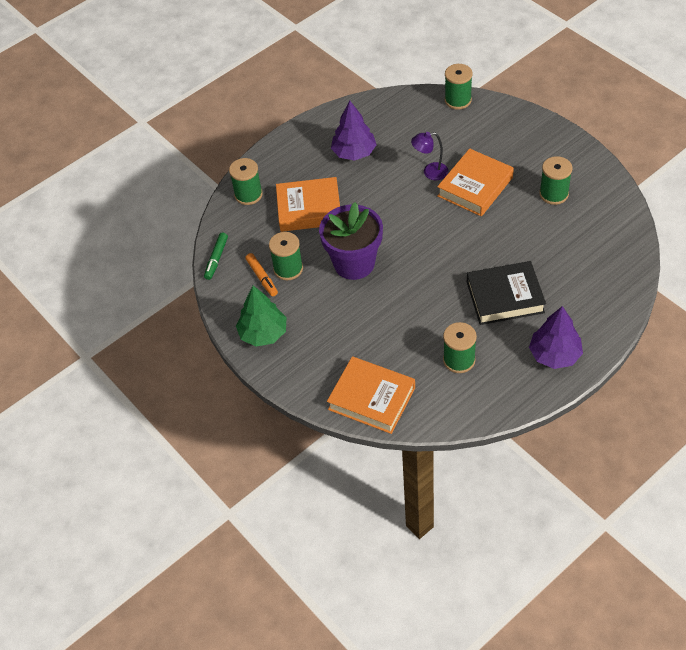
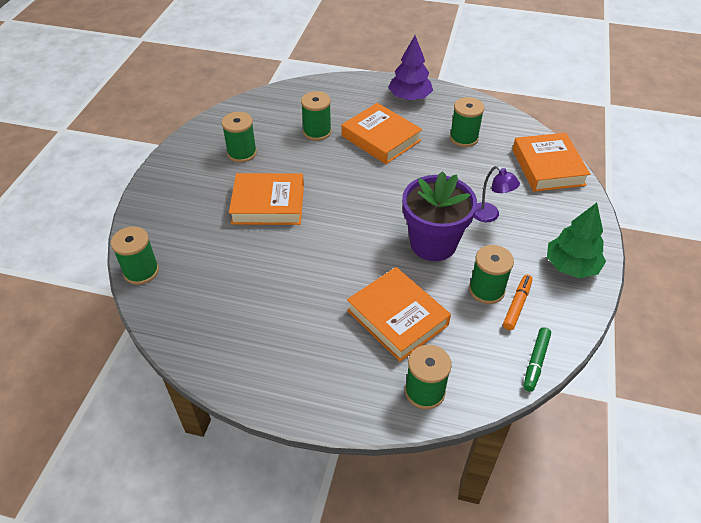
camera: 130 degrees left, 5 degrees down
green marker [204,233,228,280] -> green marker turned 135 degrees clockwise [523,327,551,392]
purple tree [331,101,376,161] -> none
purple lamp [411,132,449,180] -> purple lamp moved to [474,166,520,222]
black book [467,261,546,325] -> orange book [342,103,422,164]
none -> green spool [301,91,331,141]

